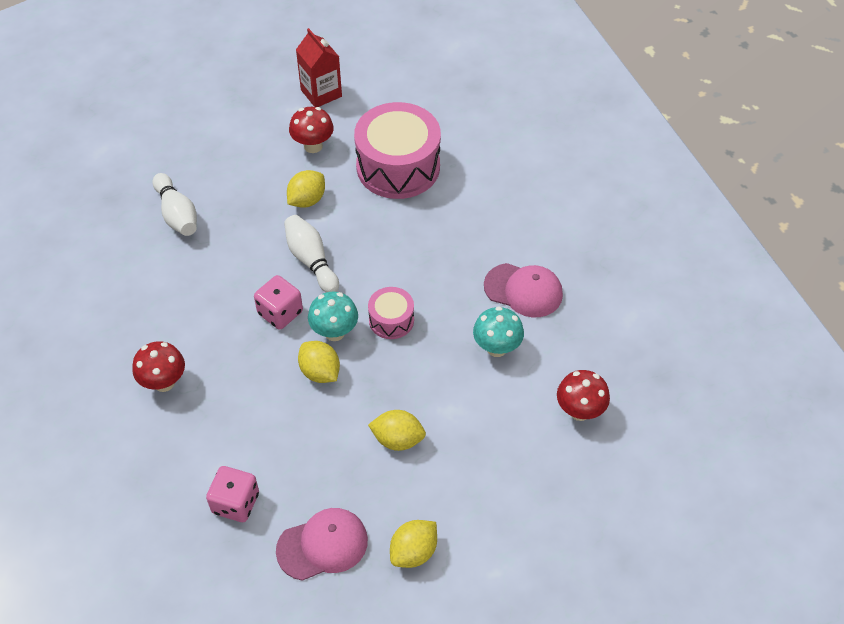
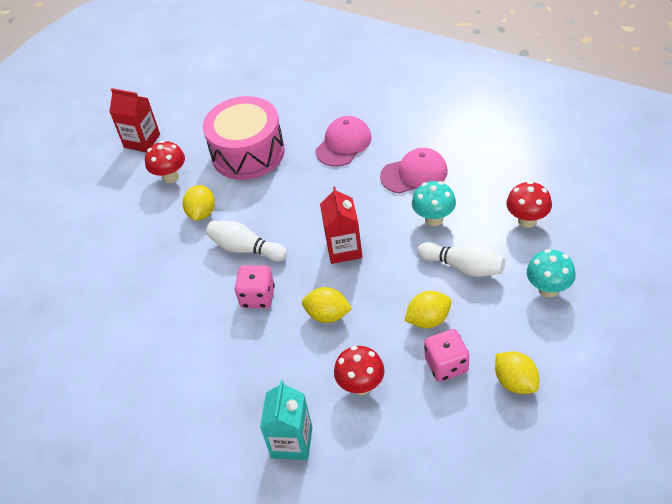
camera: 30 degrees left, 5 degrees down
red mushroom [132,341,185,392] -> red mushroom moved to [334,346,384,395]
white bowling pin [153,173,197,236] -> white bowling pin moved to [417,242,505,277]
pink dice [206,466,259,522] -> pink dice moved to [424,329,469,382]
pink cap [276,508,368,581] -> pink cap moved to [315,116,372,167]
turquoise mushroom [308,292,358,341] -> turquoise mushroom moved to [527,249,576,298]
pink drum [368,287,414,339] -> red carton [320,186,362,264]
yellow lemon [390,520,437,568] -> yellow lemon turned 45 degrees counterclockwise [495,351,539,394]
none -> turquoise carton [260,380,312,460]

